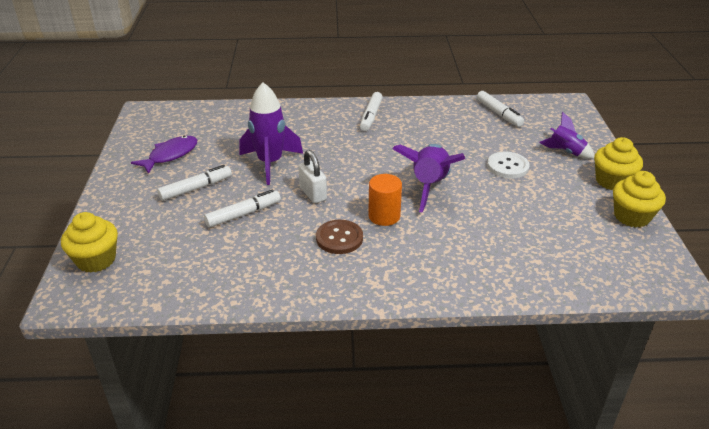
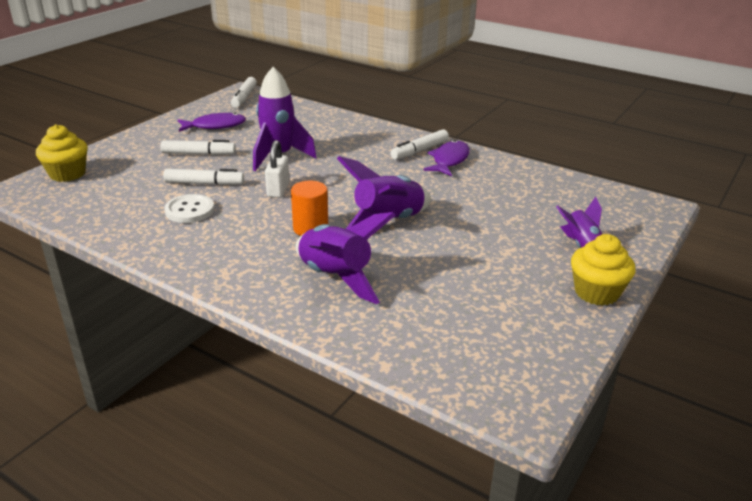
camera: 35 degrees right, 5 degrees down
brown button [316,220,363,254] -> none
white marker [477,91,524,127] -> white marker moved to [231,77,257,108]
white button [487,152,529,178] -> white button moved to [164,194,214,223]
yellow cupcake [613,171,666,227] -> none
none -> purple rocket [295,212,395,304]
none -> purple fish [423,140,470,176]

